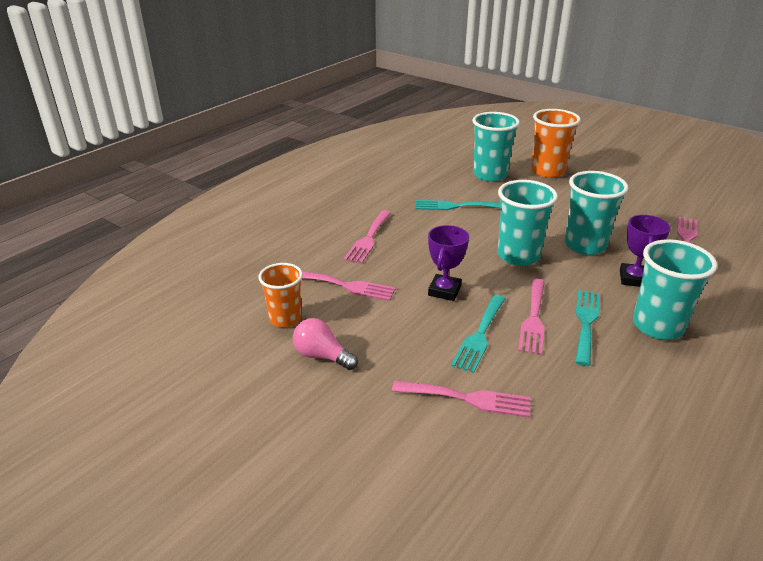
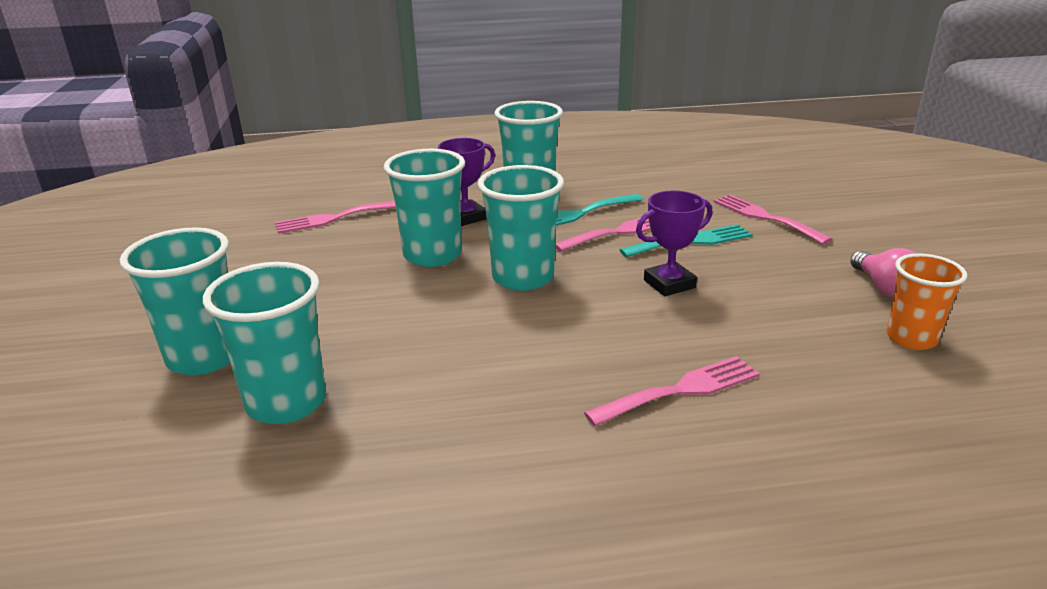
camera: 135 degrees left, 5 degrees down
pink fork [302,271,396,301] -> none
turquoise fork [416,200,500,210] -> none
orange cup [531,109,581,178] -> turquoise cup [120,227,230,375]

